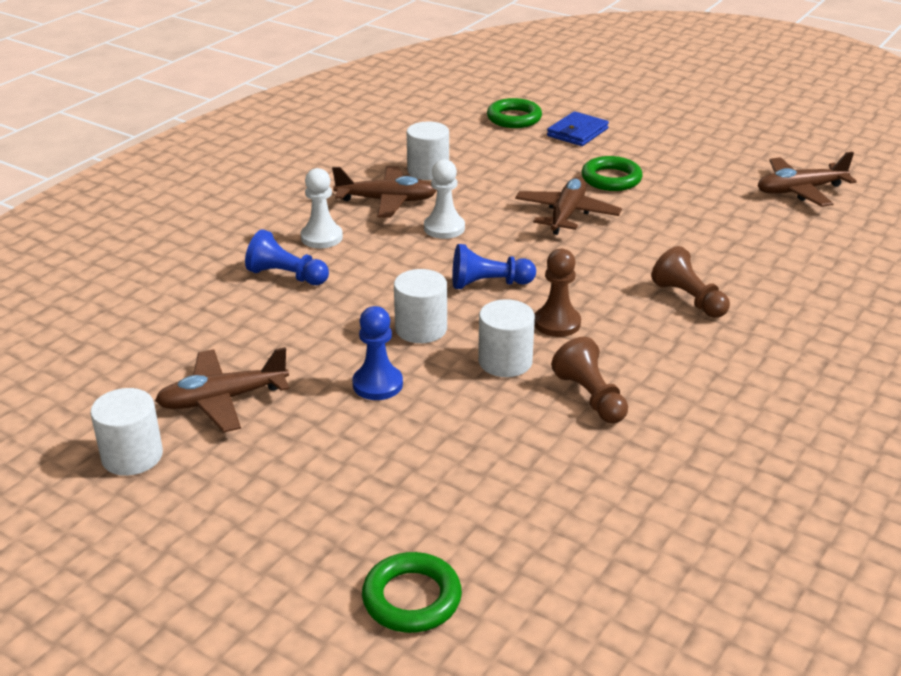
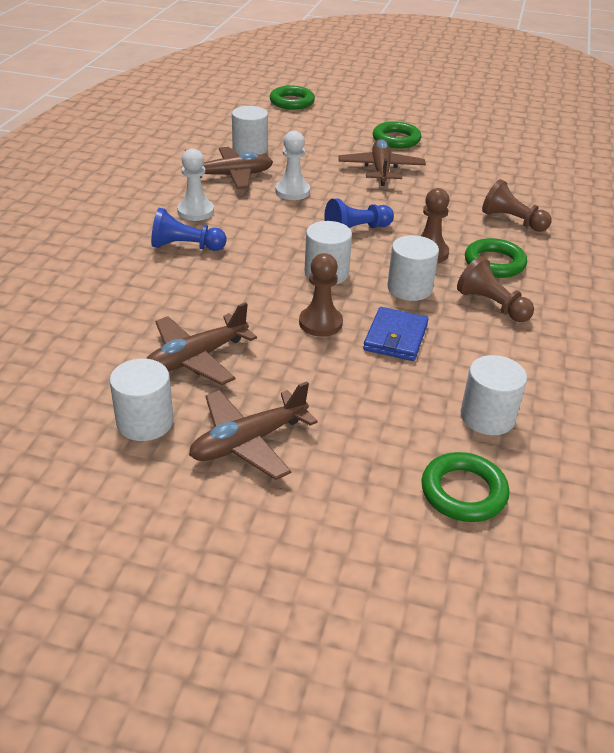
camera: 20 degrees left, 5 degrees up
blue pawn [352,306,403,400] -> brown pawn [299,253,343,337]
blue wallet [547,111,609,146] -> blue wallet moved to [363,307,429,361]
brown plane [758,152,857,207] -> brown plane moved to [189,382,318,480]
none -> white cylinder [461,355,527,435]
none -> green ring [465,238,527,278]

